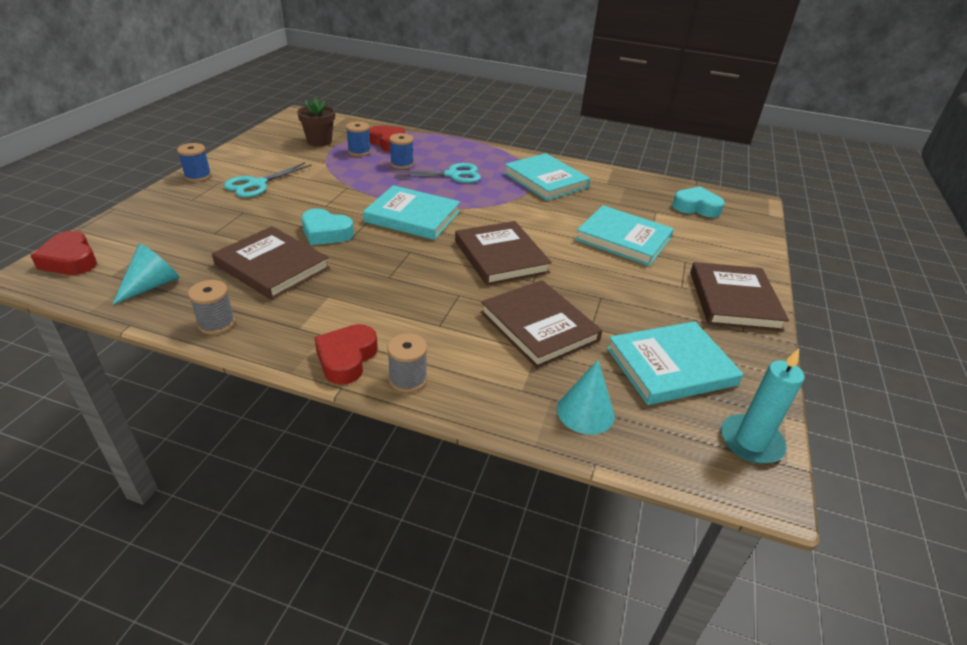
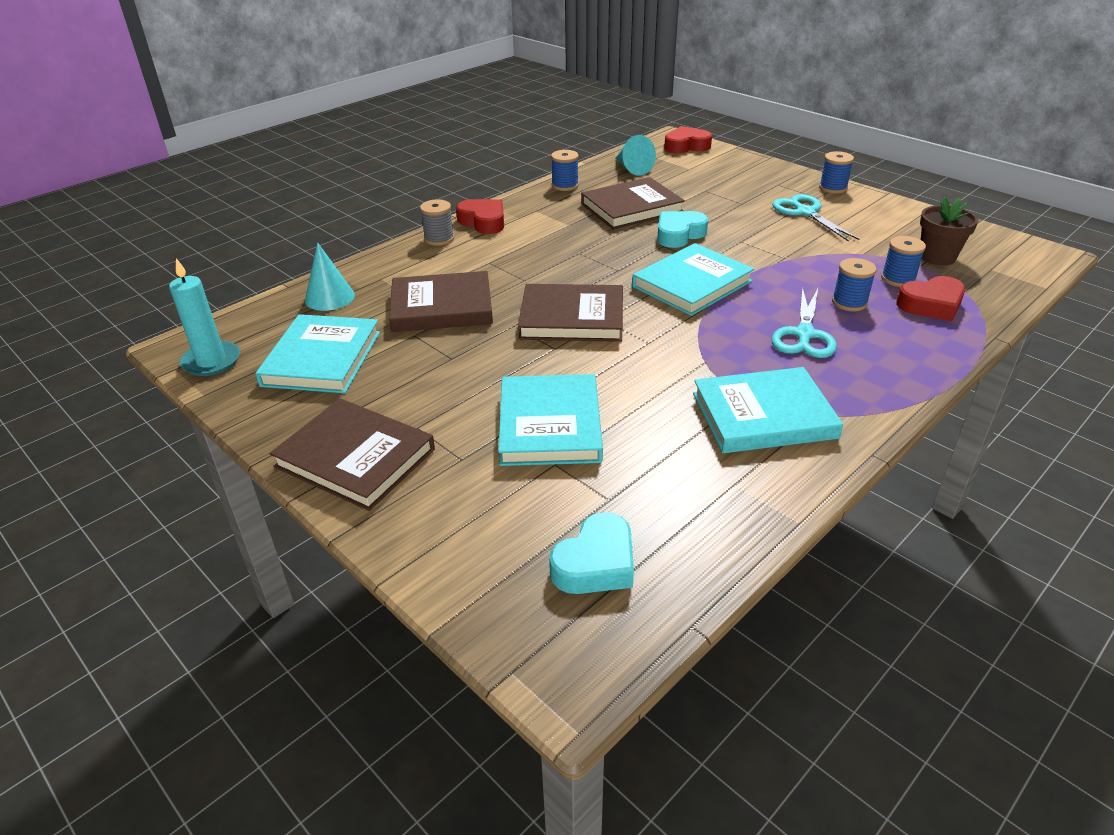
camera: 120 degrees right, 0 degrees up
grey spool [188,280,235,335] -> blue spool [551,150,579,191]
turquoise book [575,205,674,266] -> turquoise book turned 60 degrees counterclockwise [498,374,603,466]

